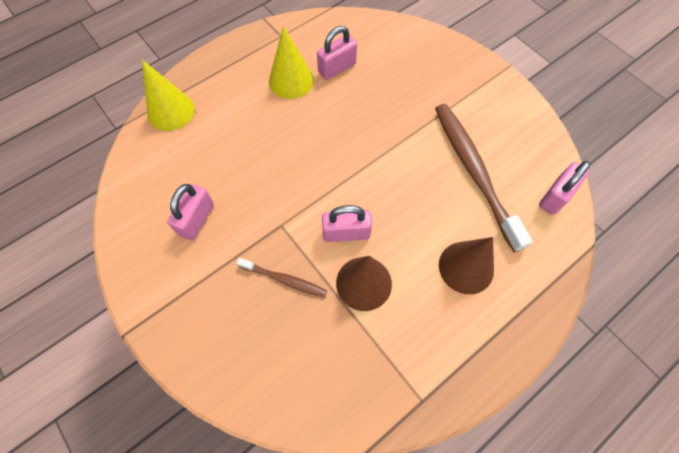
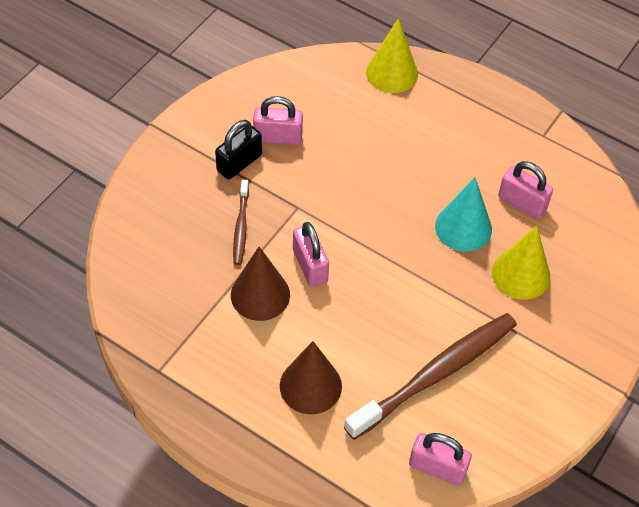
camera: 70 degrees right, 10 degrees down
yellow cone [269,26,314,99] -> yellow cone moved to [492,225,550,300]
none -> black padlock [215,120,262,179]
none -> turquoise cone [435,177,492,252]

